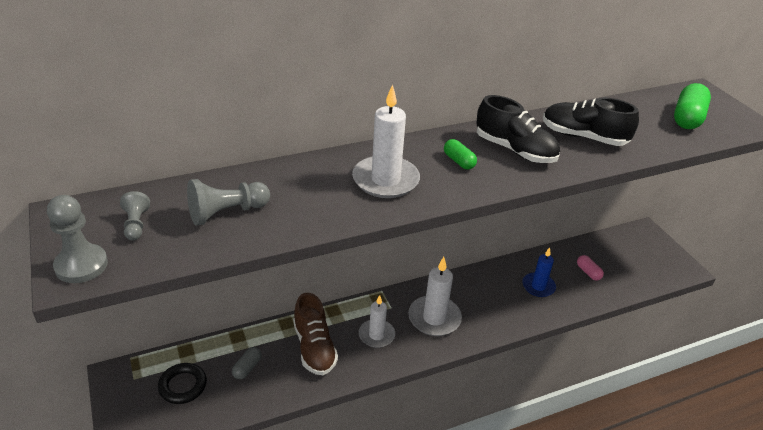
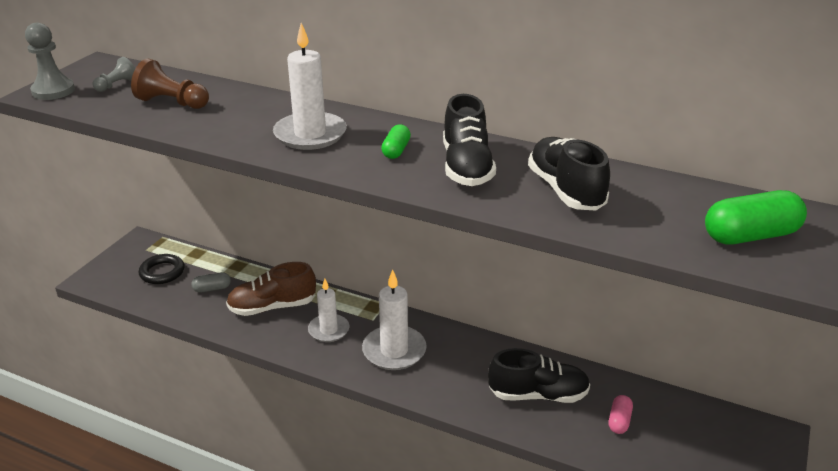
camera: 50 degrees right, 5 degrees down
grey pawn [187,179,270,226] -> brown pawn [131,58,209,109]
brown shoe [293,293,338,375] -> brown shoe turned 45 degrees clockwise [226,262,316,316]
blue candle [522,248,556,297] -> black shoe [488,348,590,403]

